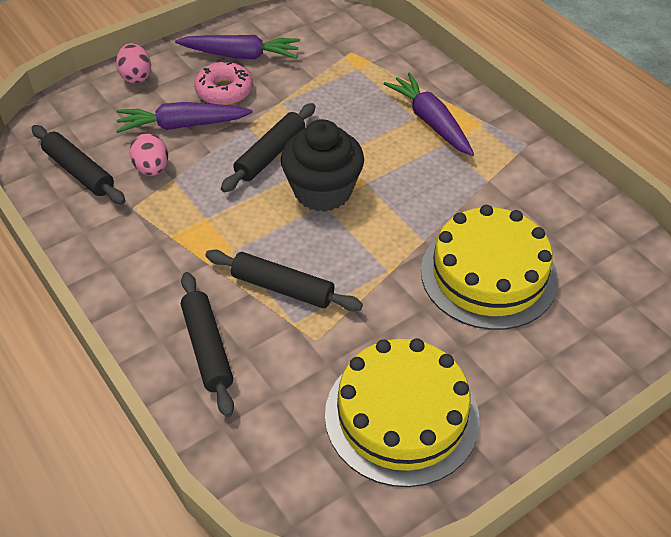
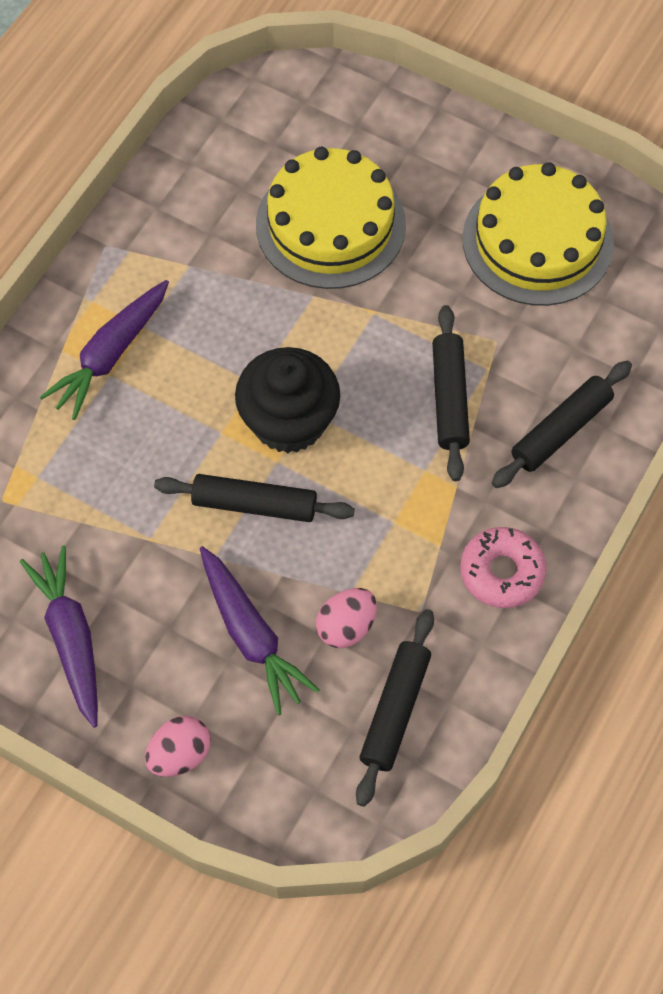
camera: 115 degrees left, 15 degrees up
pink donut [194,60,253,105] -> pink donut moved to [460,527,546,608]

